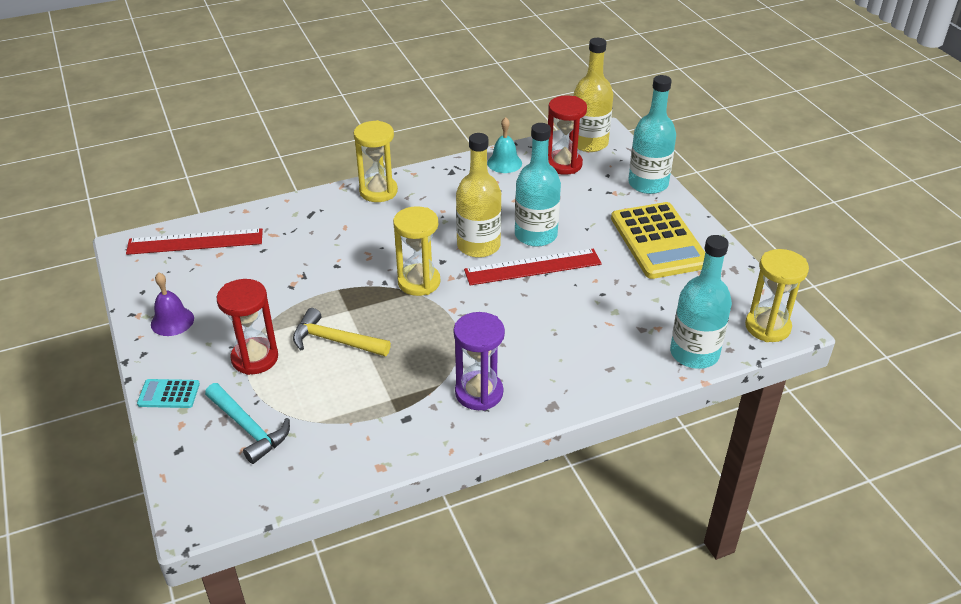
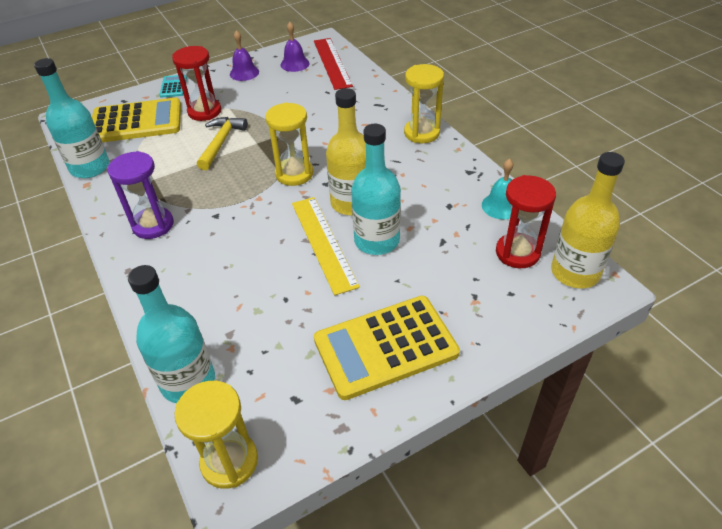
camera: 85 degrees right, 5 degrees up
turquoise hammer [205,383,290,464] -> yellow calculator [92,98,181,142]
red ruler [464,249,602,286] -> yellow ruler [292,197,360,295]
turquoise bottle [628,75,676,194] -> turquoise bottle moved to [34,58,109,178]
none -> purple bell [281,22,310,72]

